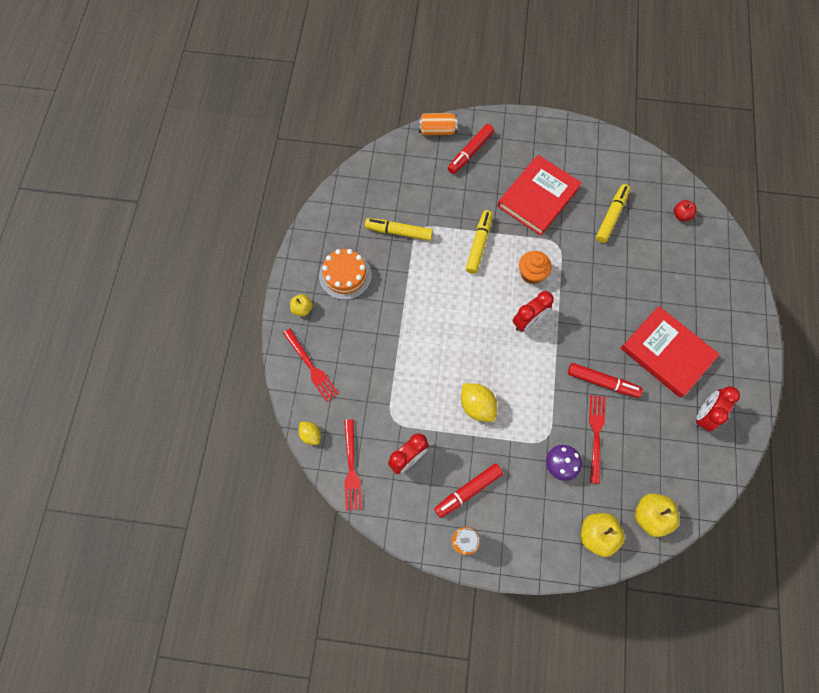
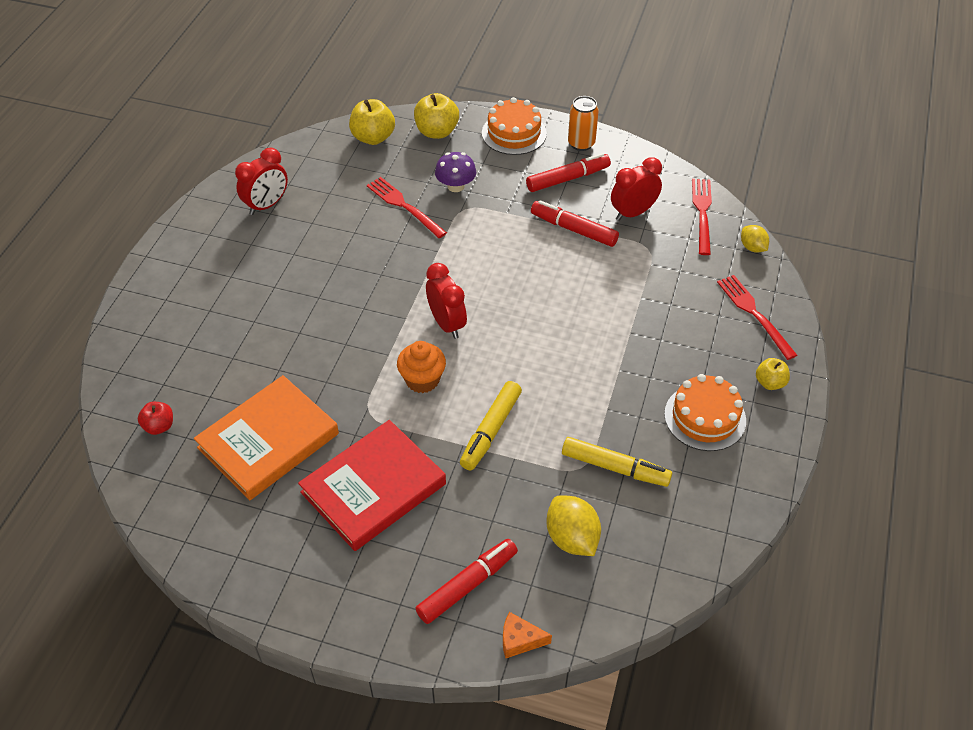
camera: 170 degrees left, 20 degrees down
orange can [419,113,457,135] -> orange cheese [503,612,552,658]
yellow lemon [461,383,497,422] -> yellow lemon moved to [546,495,601,556]
red clock [513,291,554,332] -> red clock turned 90 degrees clockwise [426,263,467,339]
red marker [568,363,643,398] -> red marker moved to [531,200,619,247]
red fork [589,395,606,484] -> red fork turned 120 degrees clockwise [367,177,447,238]
yellow marker [596,184,630,243] -> orange book [194,375,339,500]
red book [621,306,720,398] -> none
none -> orange cake [482,97,547,155]

